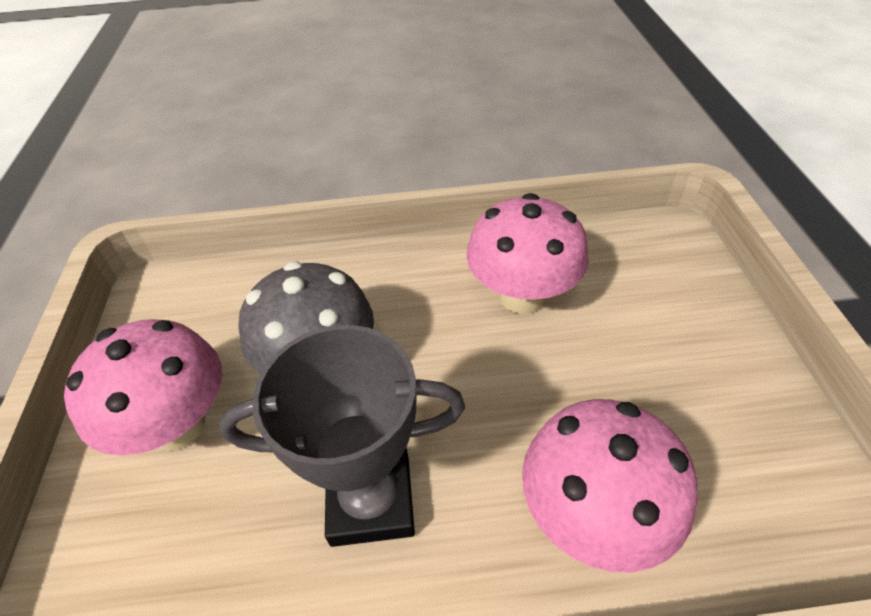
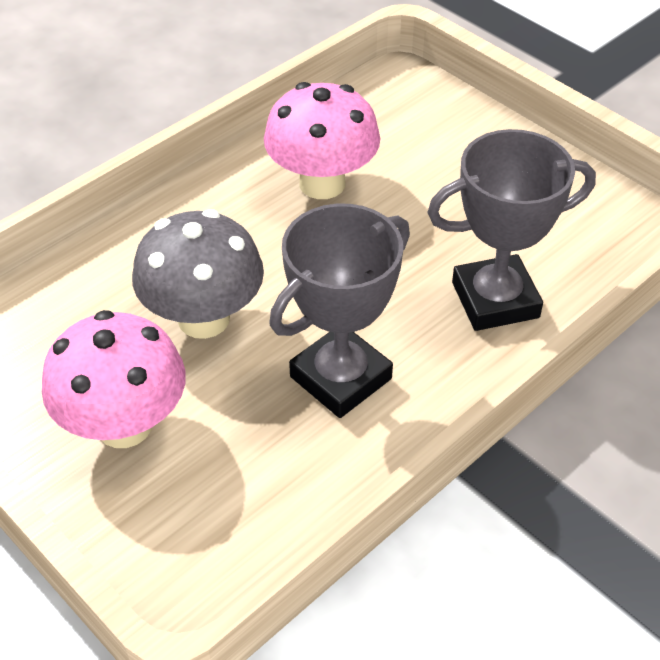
camera: 40 degrees left, 0 degrees up
pink mushroom [522,399,698,573] -> grey trophy [427,129,596,331]

